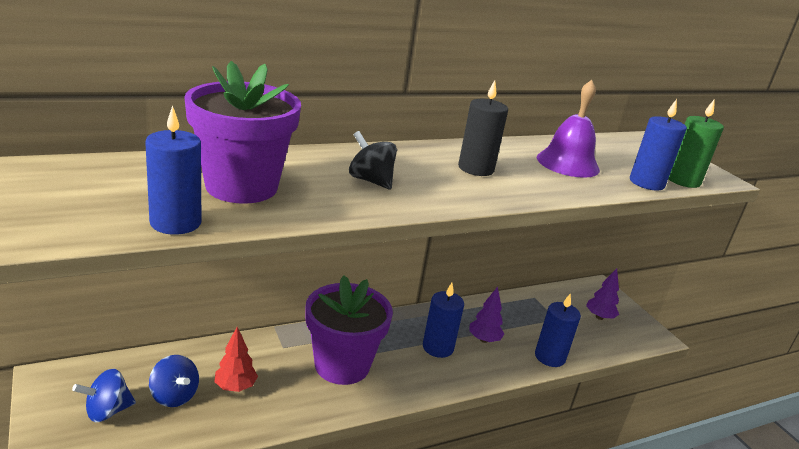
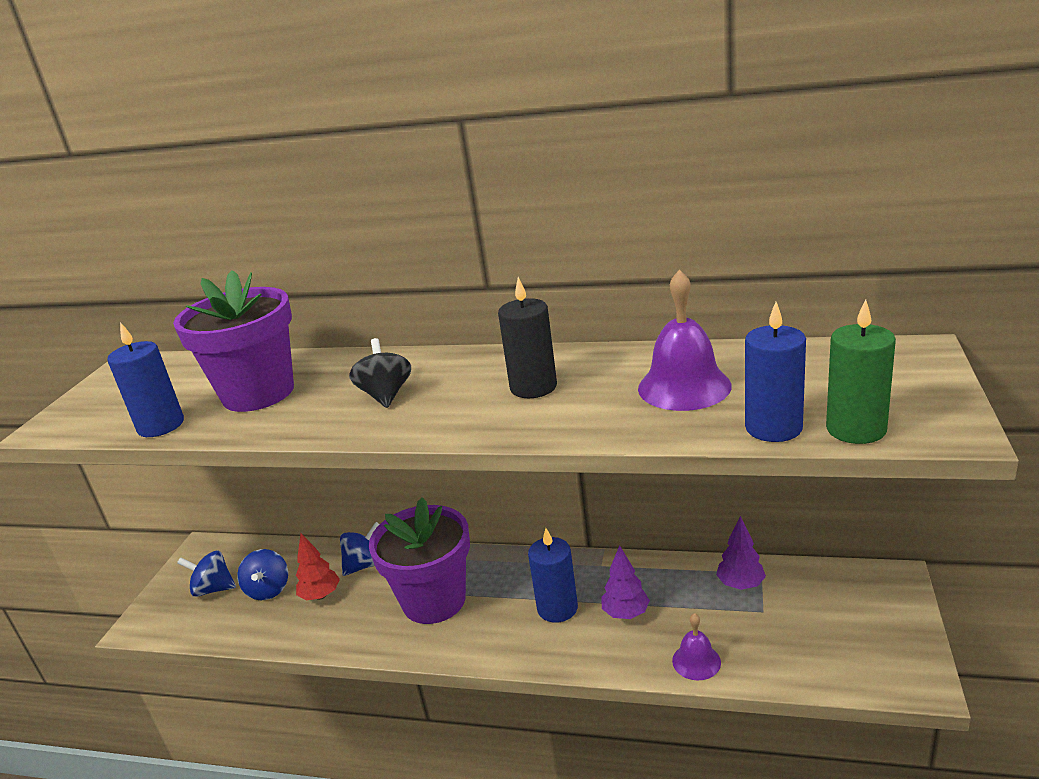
camera: 45 degrees right, 0 degrees up
blue candle [535,293,581,367] -> purple bell [672,613,721,680]
purple tree [586,268,619,320] -> purple tree moved to [716,516,766,590]
none -> blue spinning top [340,522,380,576]

